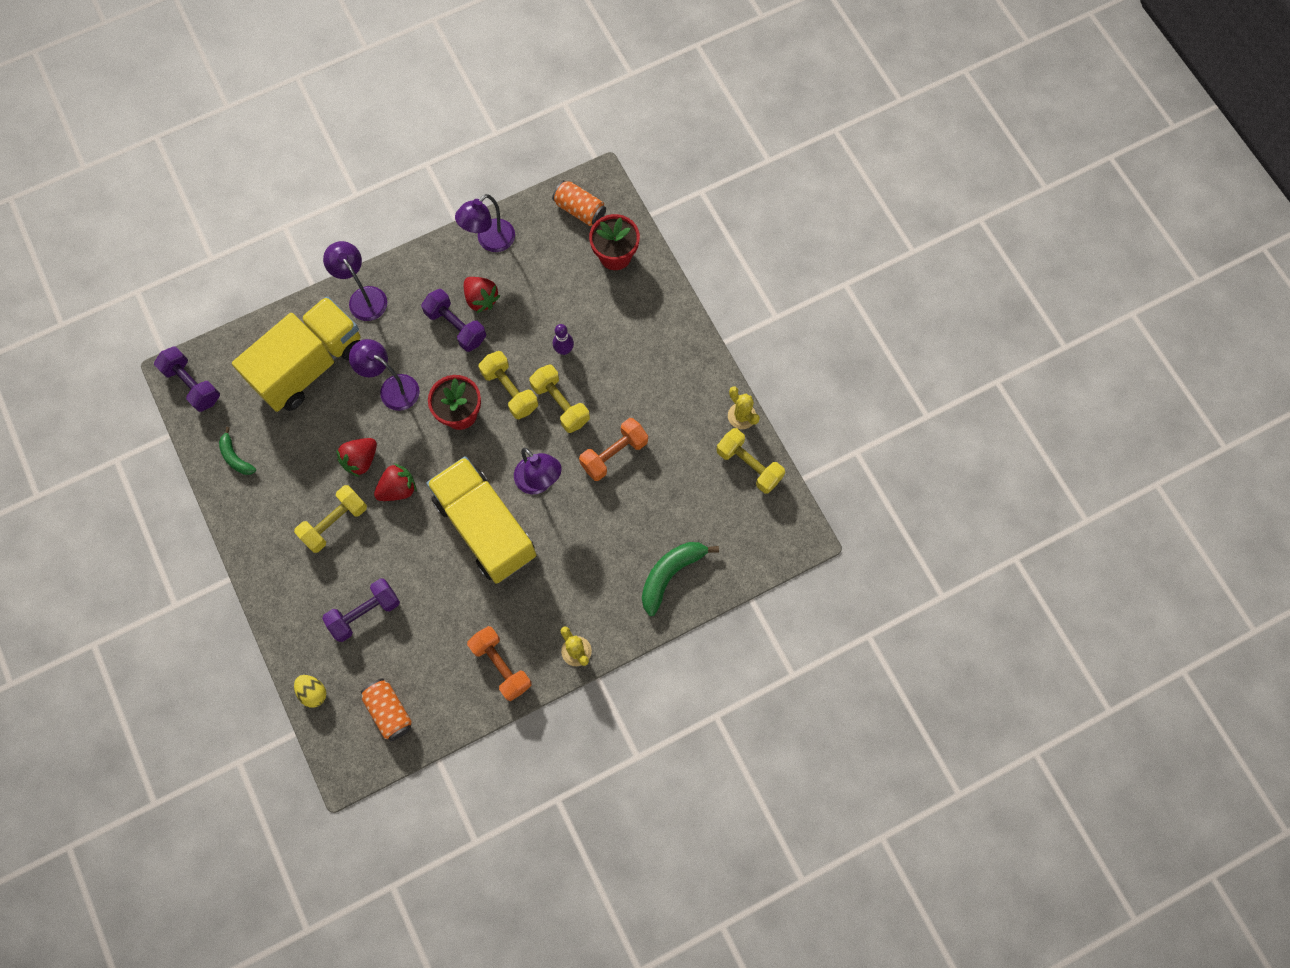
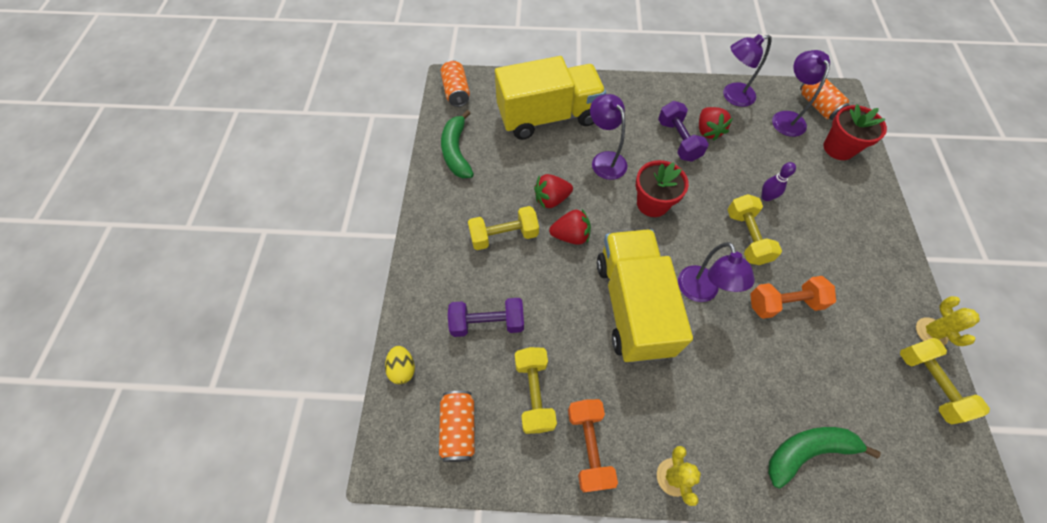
camera: 30 degrees right, 10 degrees down
purple dumbbell [154,347,220,412] -> orange can [440,60,470,107]
green banana [219,427,256,475] -> green banana [441,110,474,178], size x1.66
purple lamp [323,241,387,321] -> purple lamp moved to [772,50,830,137]
yellow dumbbell [479,351,538,419] -> yellow dumbbell moved to [515,347,557,434]

